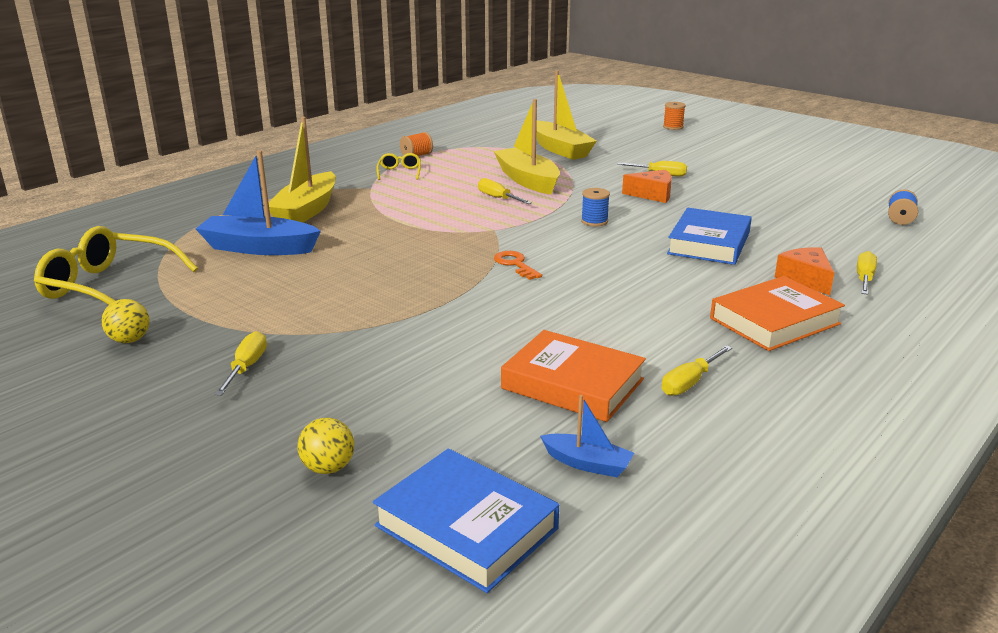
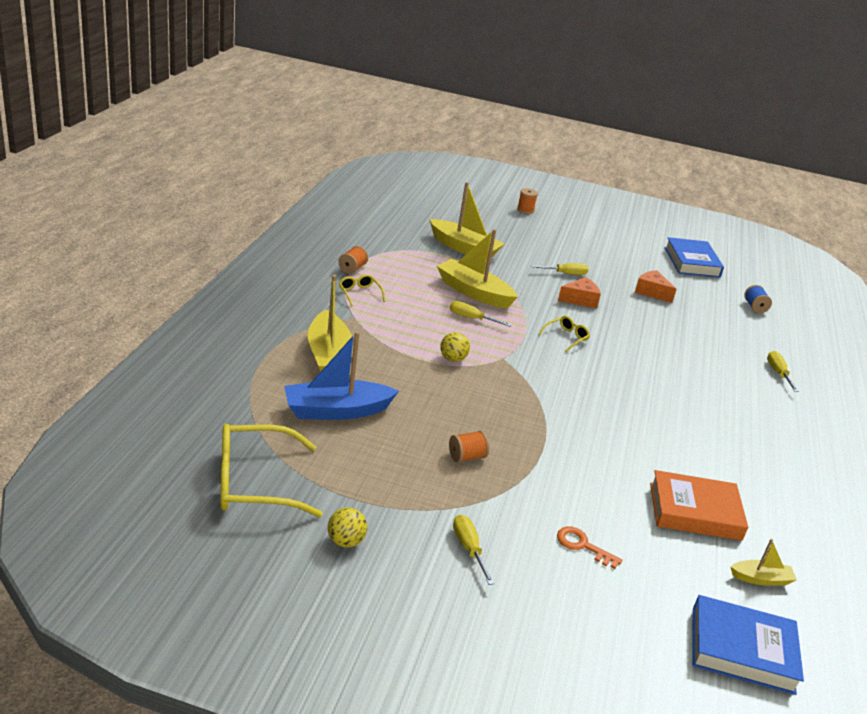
camera: 30 degrees left, 5 degrees up
yellow ball [297,418,354,474] -> yellow ball moved to [440,332,470,362]
orange key [494,251,542,280] -> orange key moved to [557,527,622,569]
blue boat [540,395,634,477] -> yellow boat [730,539,797,586]
blue spool [581,188,610,226] -> yellow glasses [538,316,590,352]
yellow screwdriver [662,345,732,396] -> none
blue book [667,208,752,265] -> blue book moved to [665,237,724,278]
orange book [710,276,845,351] -> none
orange cheese [775,247,834,295] -> orange cheese moved to [635,270,677,303]
none -> orange spool [449,430,489,463]

